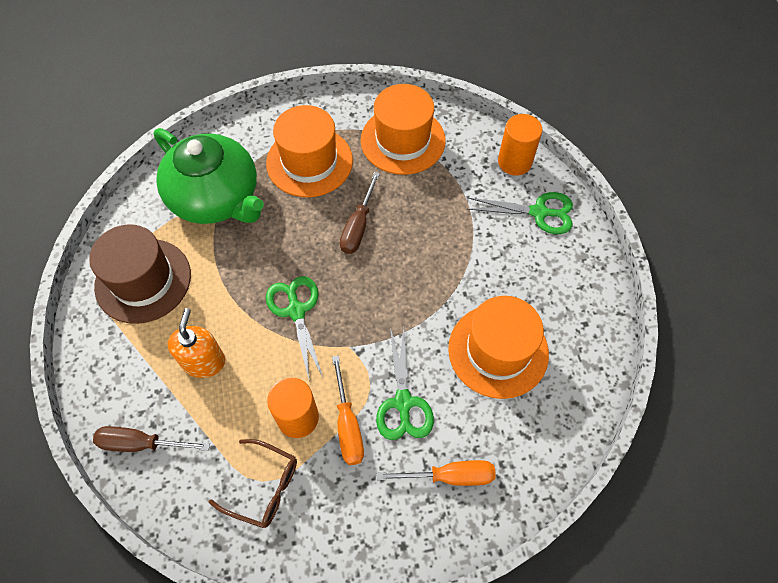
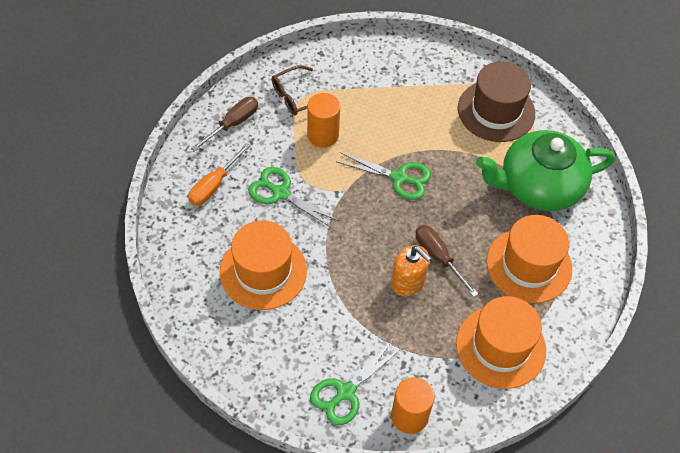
camera: 125 degrees right, 5 degrees down
brown screwdriver [93,426,210,452] -> brown screwdriver moved to [192,97,258,151]
orange soap dispenser [168,308,225,378] -> orange soap dispenser moved to [391,245,431,296]
orange screwdriver [332,355,364,465] -> none

